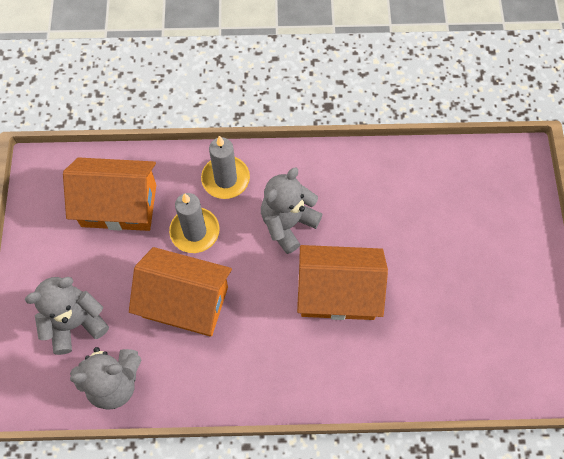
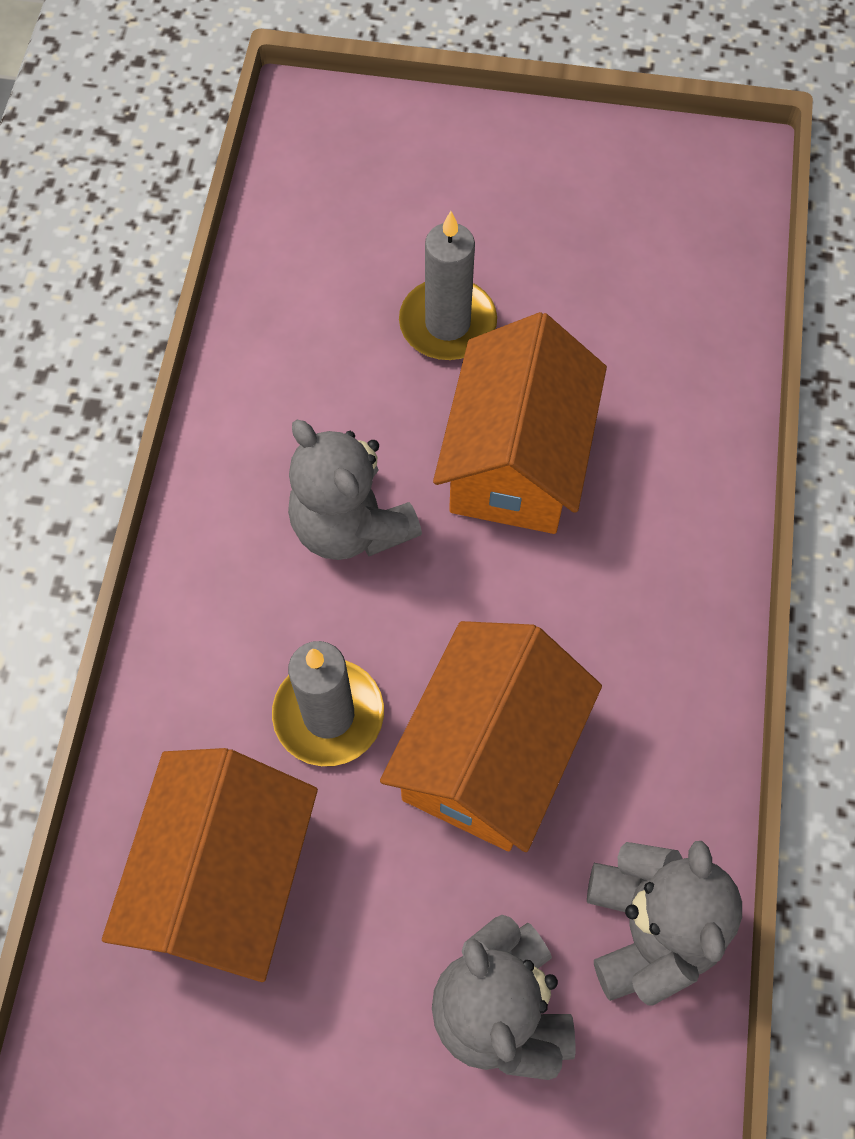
camera: 80 degrees left, 0 degrees up
grey candle [201,136,250,199] -> grey candle moved to [399,211,497,360]

